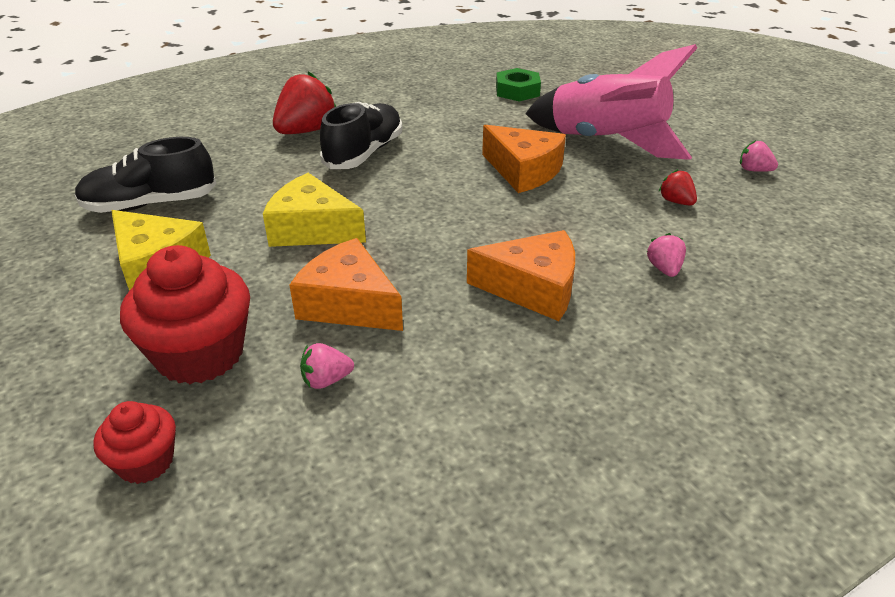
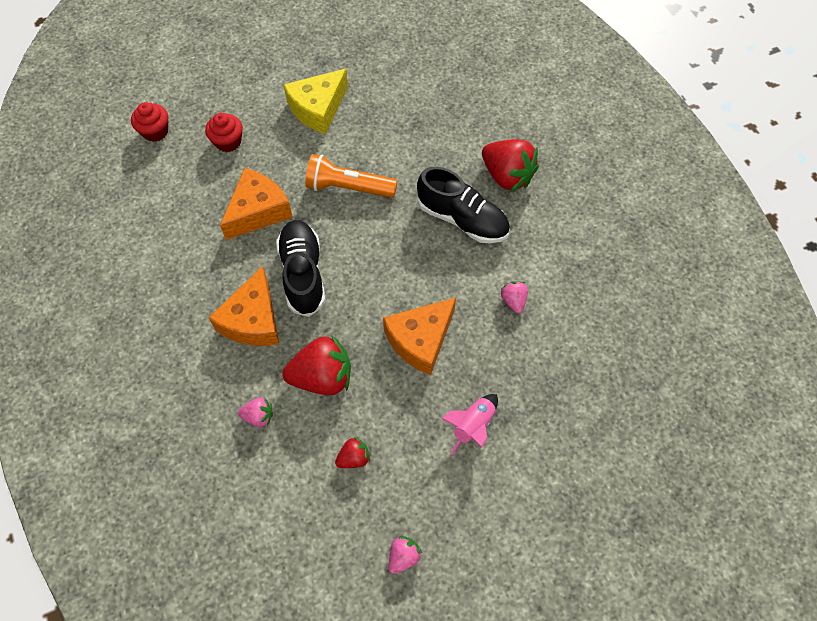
camera: 95 degrees right, 25 degrees up
black shoe [75,137,216,213] -> black shoe moved to [276,220,325,317]
red cupcake [120,245,250,384] -> red cupcake [205,113,243,152], size x0.54
yellow cheese [263,173,366,247] -> orange flashlight [305,154,397,198]
pink strawberry [300,343,354,389] -> pink strawberry moved to [501,281,528,313]
green nut [496,68,541,101] -> none
pink rocket [525,44,697,160] -> pink rocket [441,394,498,455], size x0.44
none -> red strawberry [282,335,351,395]

